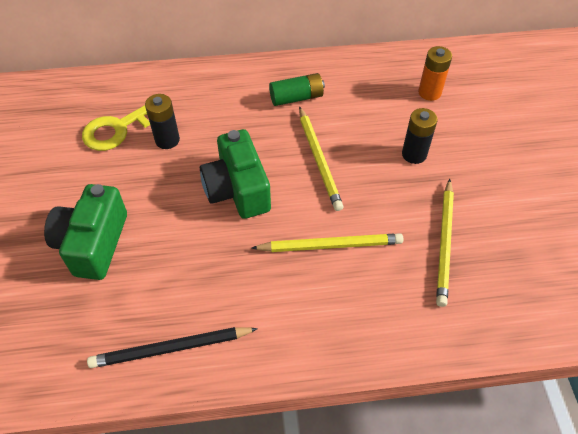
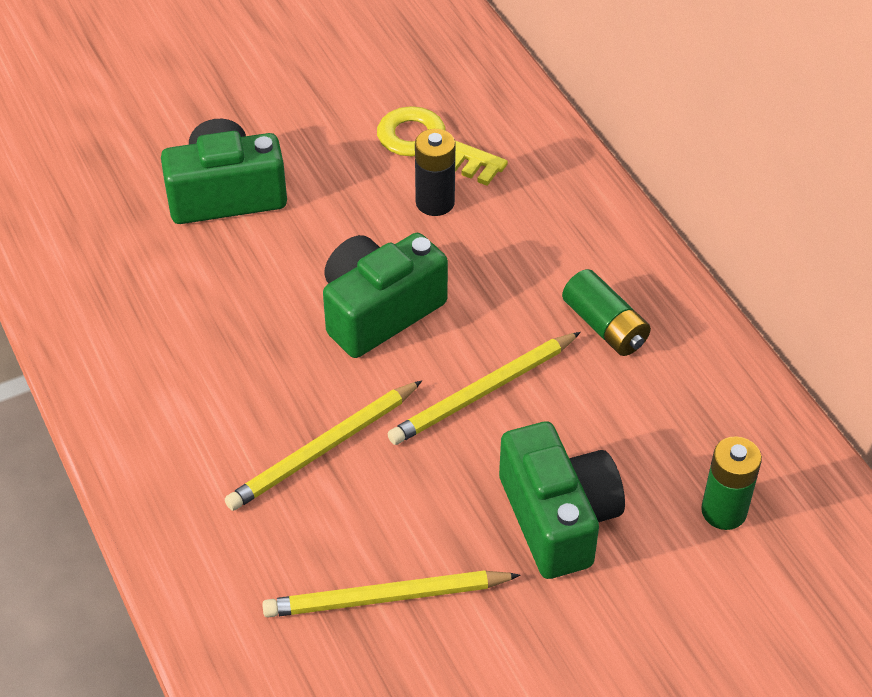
camera: 70 degrees right, 5 degrees down
black pencil [87,327,258,368] -> none
yellow pencil [252,233,404,252] -> yellow pencil turned 75 degrees clockwise [225,381,422,511]
black battery [402,108,438,164] -> green camera [499,422,625,579]
orange battery [418,46,452,101] -> green battery [701,436,762,530]

